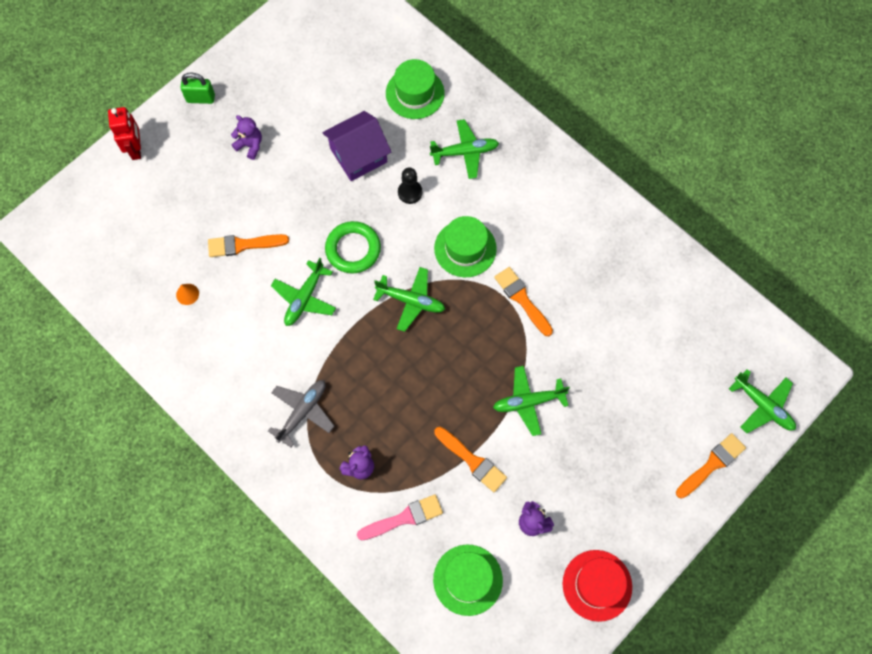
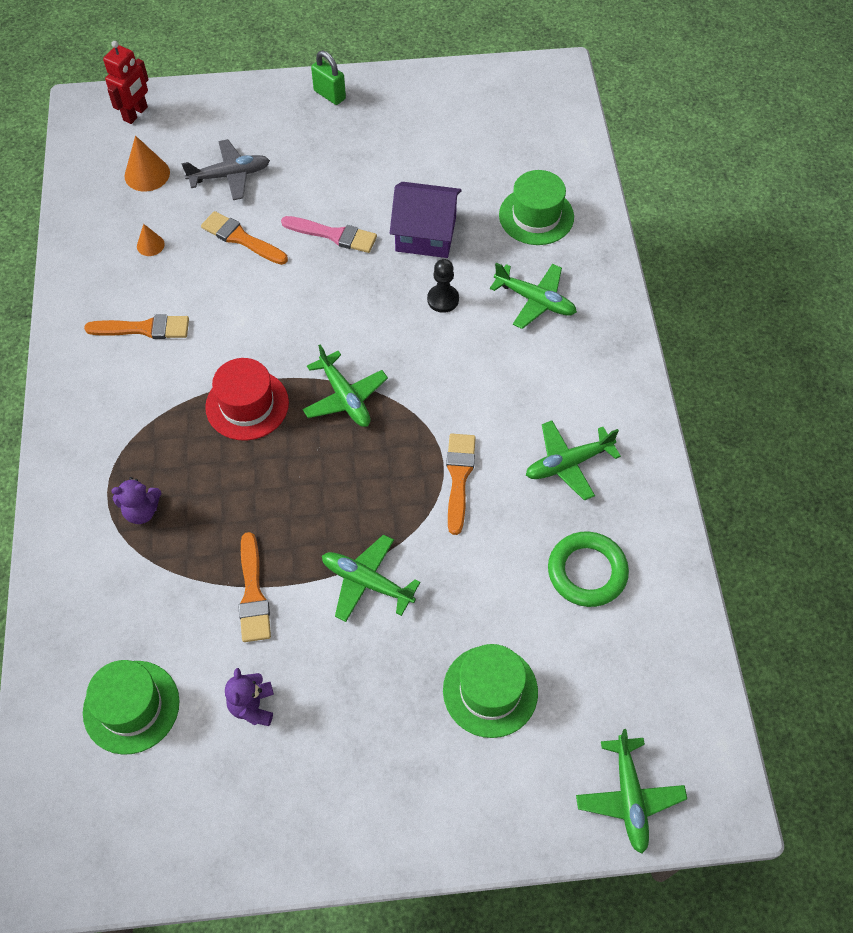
camera: 40 degrees right, 10 degrees down
red robot [108,107,141,160] -> red robot moved to [103,41,149,124]
purple teddy bear [231,115,262,160] -> none
grey plane [268,380,334,447] -> grey plane moved to [182,139,270,200]
green plane [271,258,336,326] -> green plane moved to [526,421,621,500]
green ring [325,221,381,274] -> green ring moved to [548,531,629,607]
pink brush [357,494,443,541] -> pink brush moved to [281,216,377,253]
green hat [434,216,497,277] -> green hat moved to [443,644,538,738]
red hat [562,550,632,622] -> red hat moved to [205,358,289,441]
orange brush [676,433,746,498] -> orange brush moved to [84,315,189,339]
none -> orange cone [124,136,170,191]

